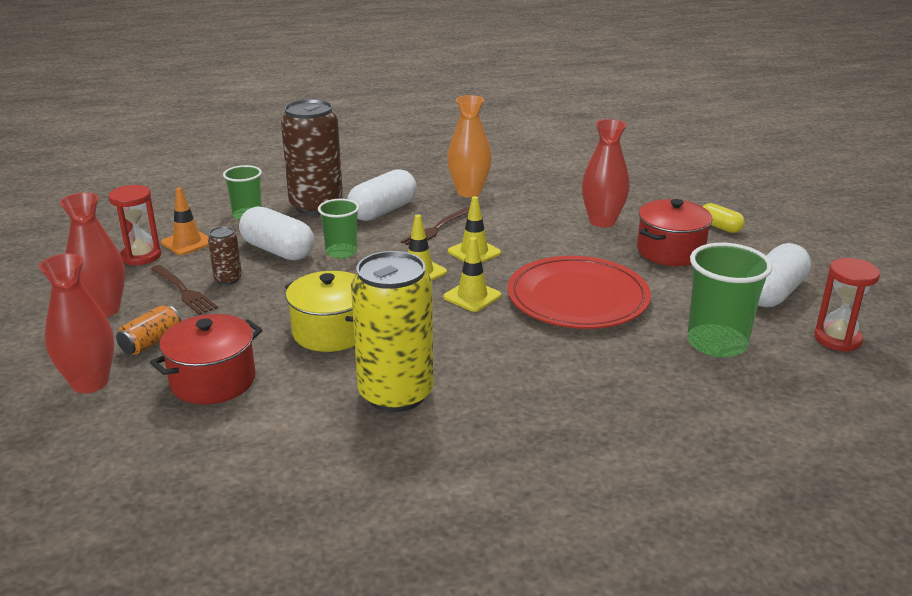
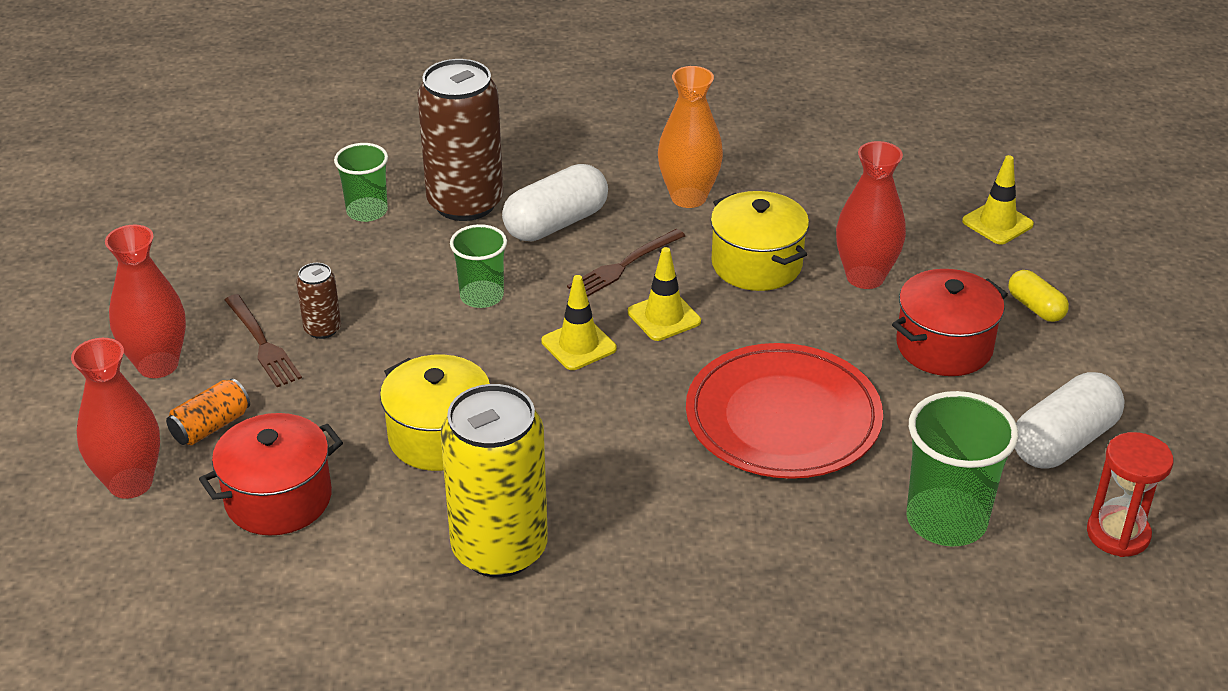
camera: 10 degrees right, 10 degrees up
red hourglass [108,185,161,265] -> none
orange traffic cone [161,187,209,255] -> none
white capsule [239,206,314,261] -> none
yellow traffic cone [444,237,501,312] -> yellow traffic cone moved to [962,155,1034,245]
none -> yellow pot [711,191,809,291]

